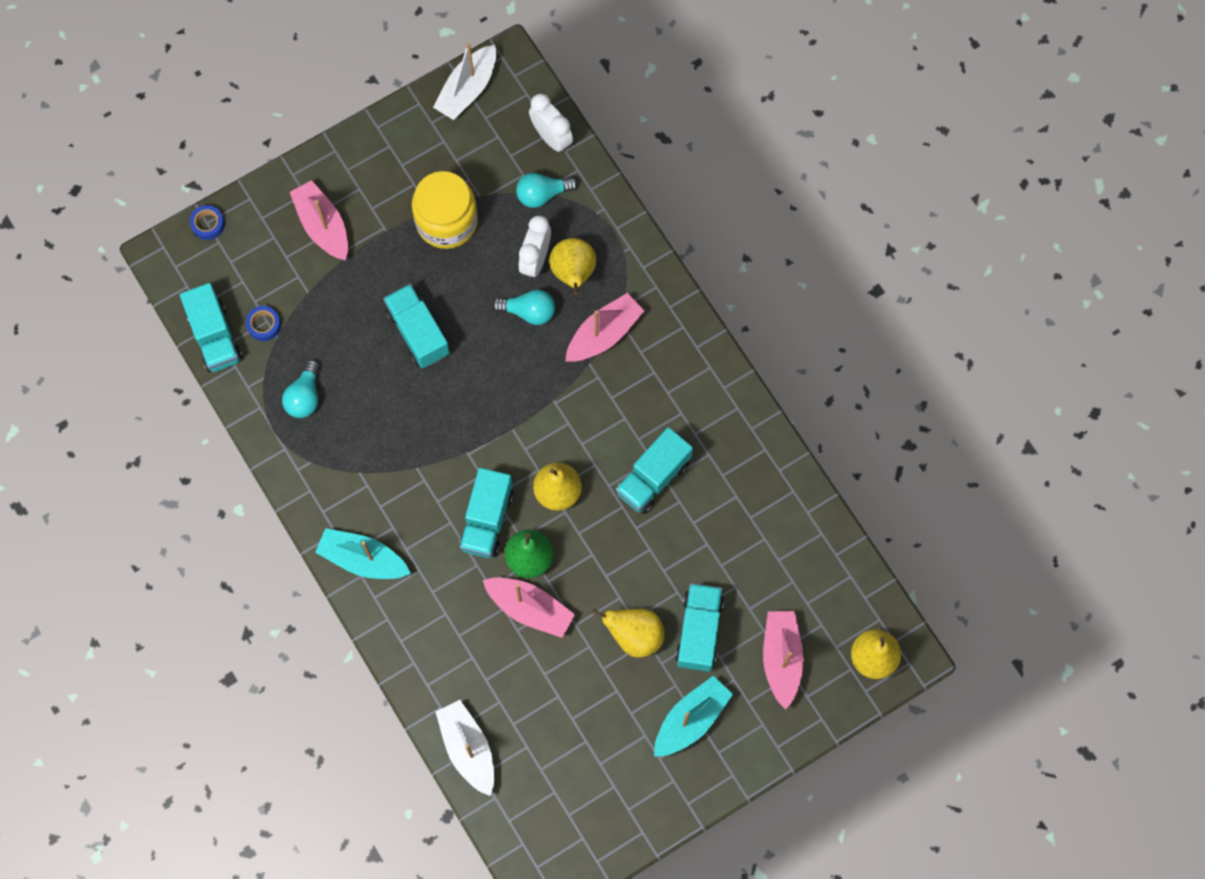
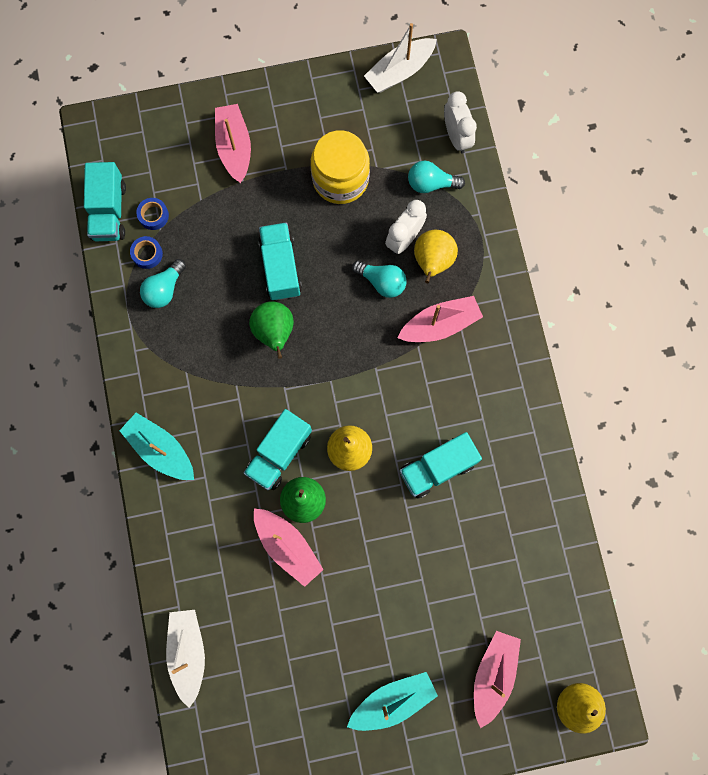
camera: 20 degrees right, 5 degrees up
blue tape [190,205,225,240] -> blue tape moved to [130,236,163,269]
yellow pear [592,609,665,658] -> none
turquoise truck [675,583,724,672] -> none
none -> green pear [249,301,294,359]

